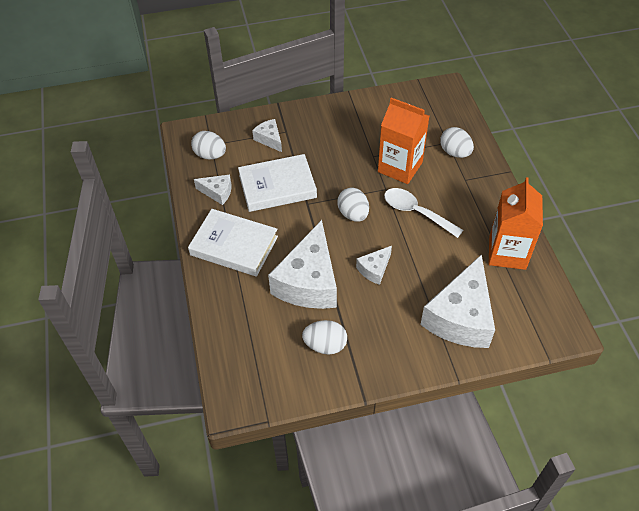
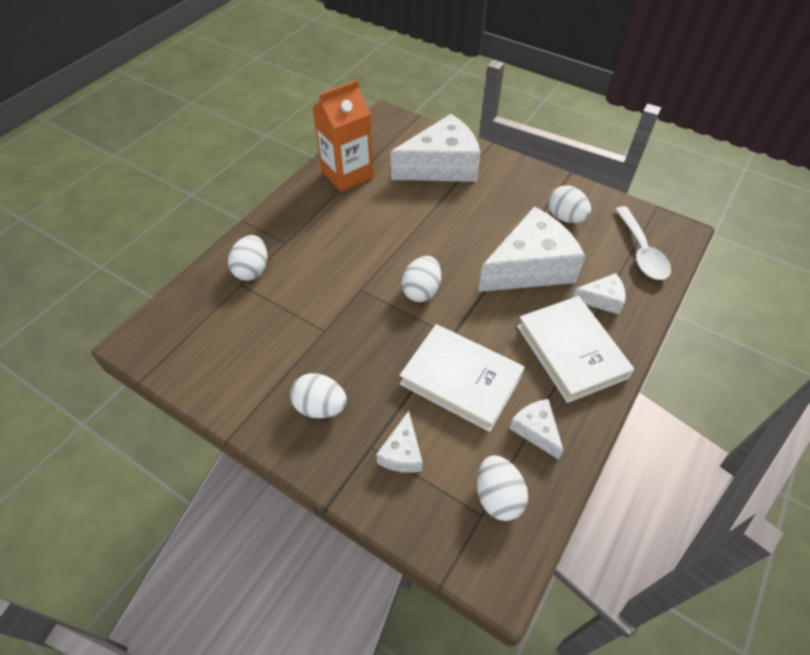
camera: 135 degrees left, 0 degrees up
white cheese [356,246,392,285] -> white cheese moved to [573,273,626,314]
orange carton [378,98,429,184] -> none
white spoon [384,188,463,238] -> white spoon moved to [615,206,671,280]
none -> white egg [290,373,347,418]

